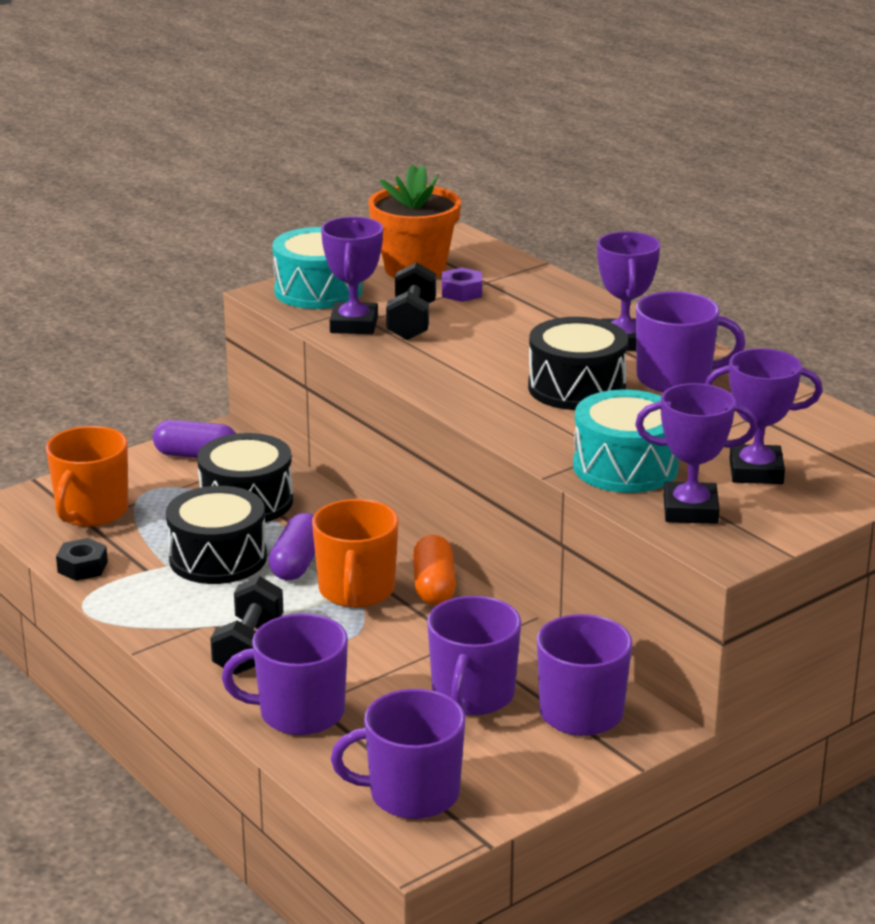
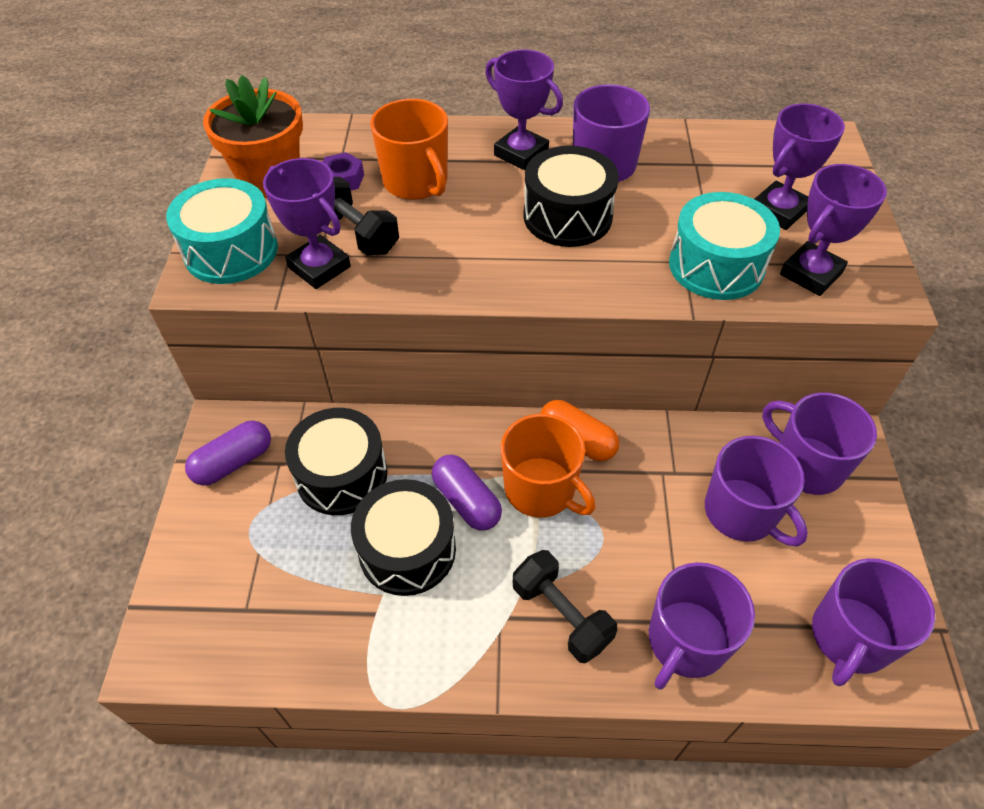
camera: 50 degrees left, 25 degrees up
orange mug [46,426,129,527] -> orange mug moved to [370,99,448,200]
black nut [56,538,108,581] -> none

